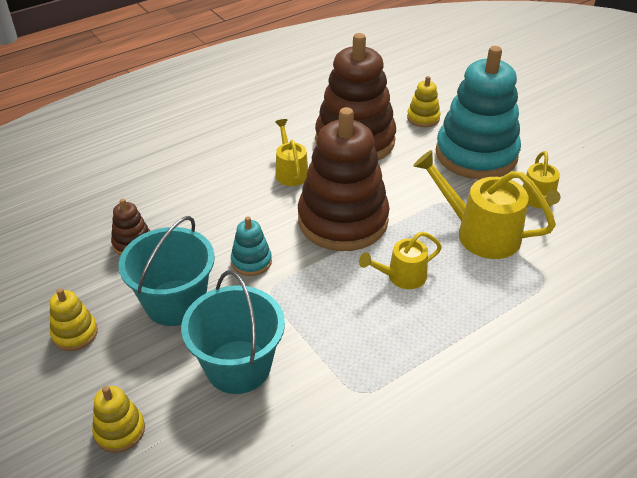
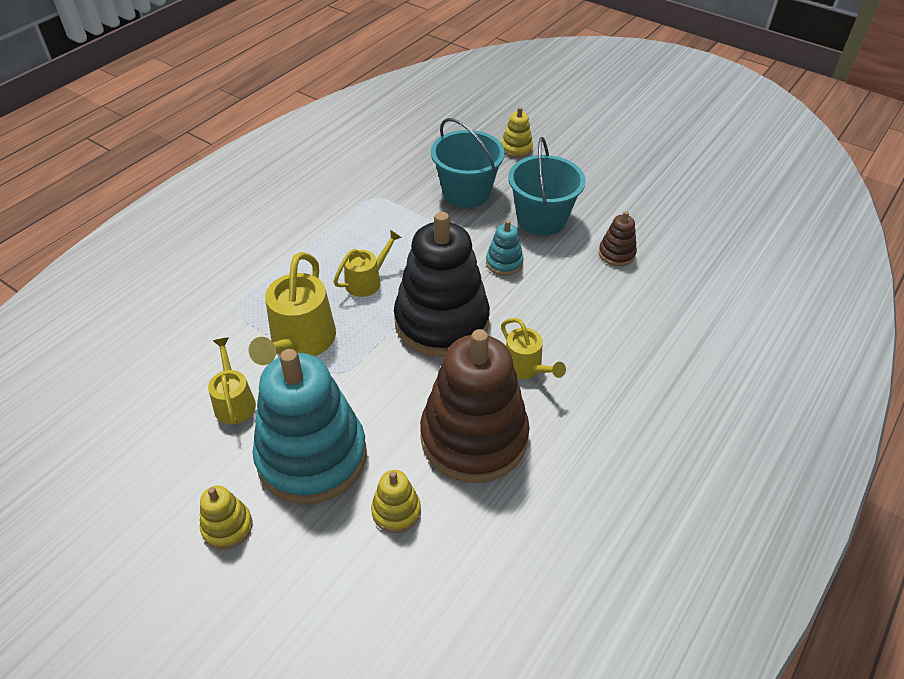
camera: 160 degrees right, 5 degrees up
yellow stacking toy [50,288,98,351] -> yellow stacking toy moved to [200,485,252,550]
brown stacking toy [298,107,390,251] -> black stacking toy [394,212,490,357]
yellow watering can [413,150,556,259] -> yellow watering can turned 90 degrees clockwise [249,252,336,365]

